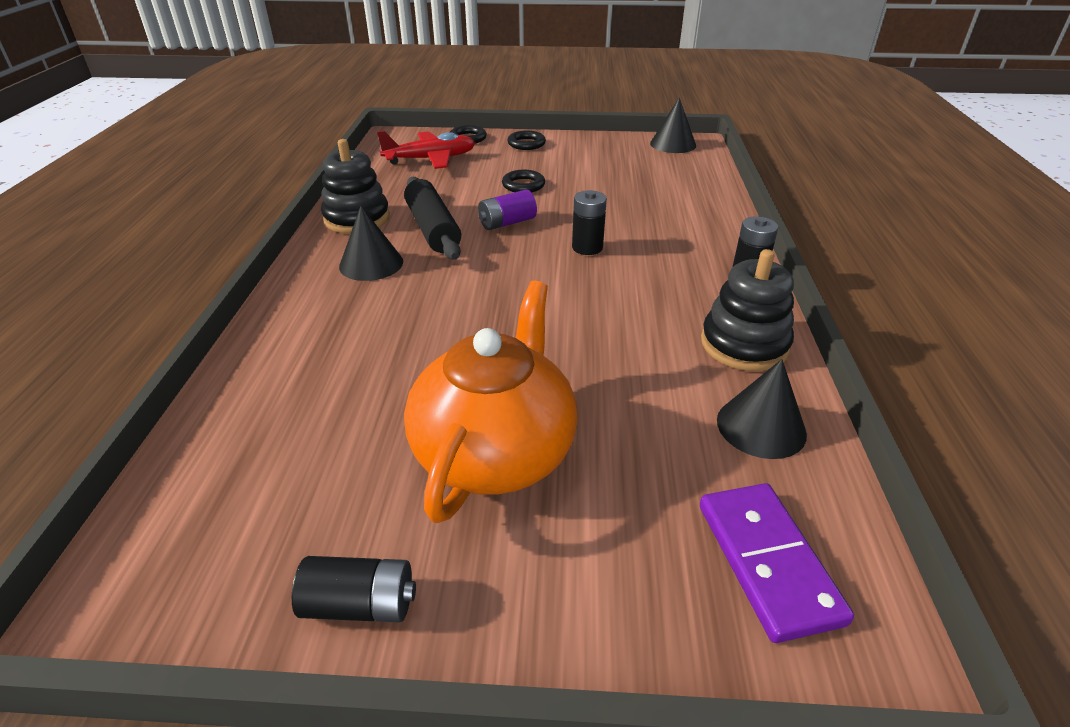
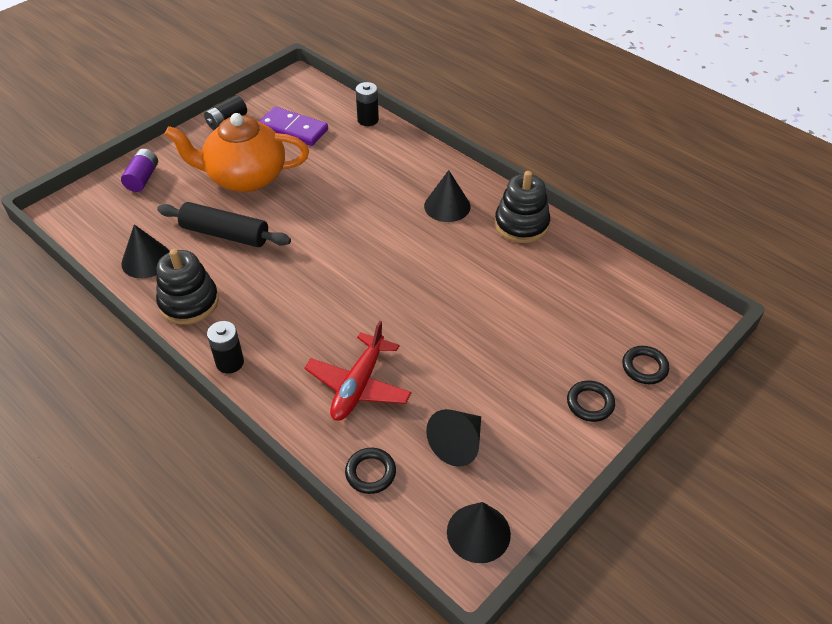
camera: 130 degrees right, 10 degrees up
red plane [377,131,475,169] -> red plane moved to [304,321,412,421]
black rolling pin [404,177,461,260] -> black rolling pin moved to [157,202,291,247]
orange teapot [404,280,578,523] -> orange teapot turned 120 degrees clockwise [164,113,309,192]
purple battery [478,190,537,230] -> purple battery moved to [121,149,158,192]
black ring [502,170,545,193] -> black ring moved to [345,448,396,494]
black battery [572,190,607,255] -> black battery moved to [356,82,379,126]
purple domino [700,483,854,643] -> purple domino moved to [259,107,328,146]
none -> black cone [426,409,481,467]

